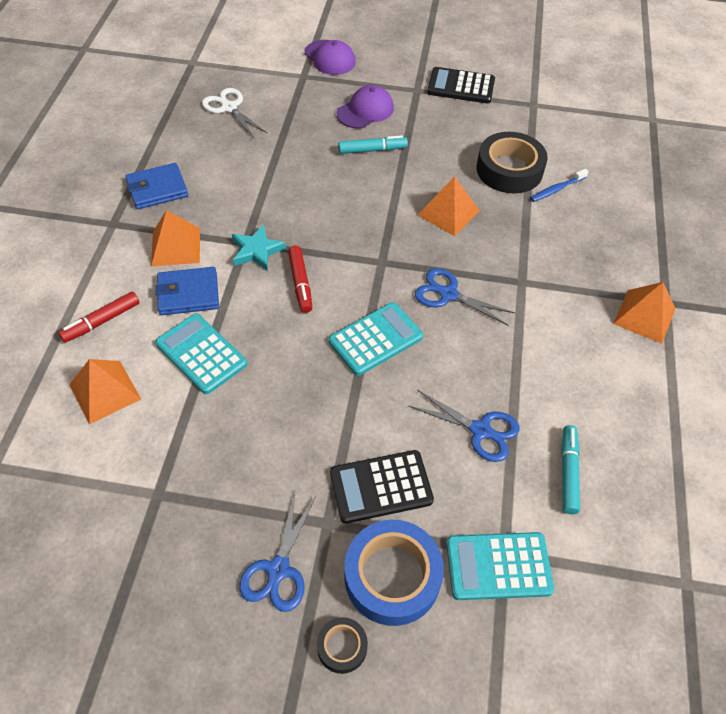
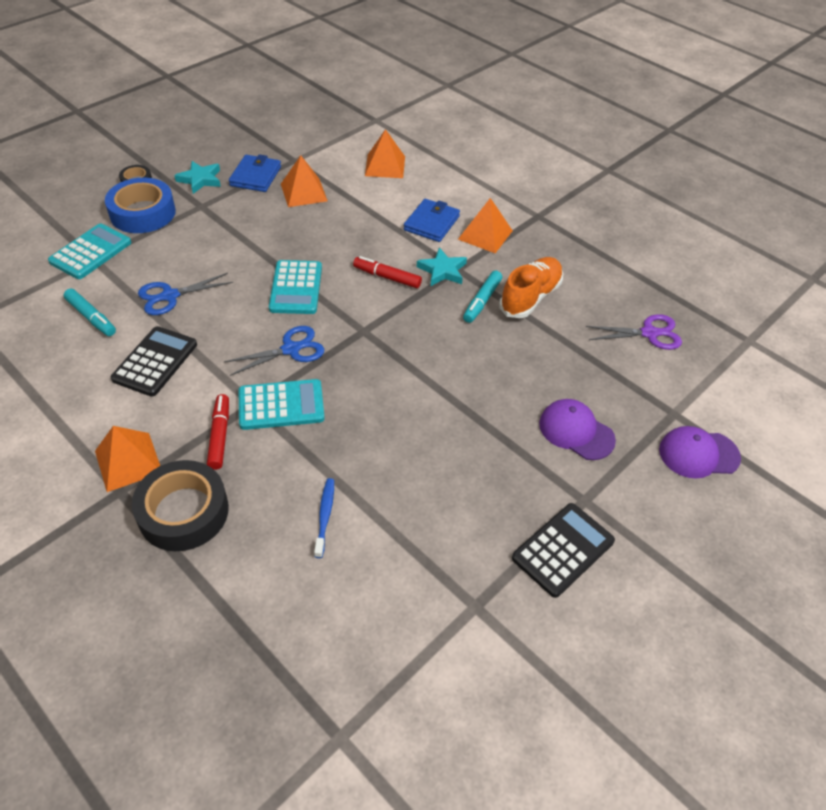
camera: 125 degrees right, 5 degrees down
red marker [58,291,140,343] -> red marker moved to [207,394,229,470]
blue wallet [126,163,188,209] -> blue wallet moved to [229,154,281,192]
turquoise calculator [155,314,247,394] -> turquoise calculator moved to [239,379,325,430]
white scissors [202,88,268,138] -> purple scissors [586,314,682,350]
blue scissors [239,492,316,612] -> turquoise star [174,161,221,194]
black calculator [330,450,434,523] -> black calculator moved to [111,326,197,397]
purple cap [337,85,394,128] -> purple cap turned 135 degrees clockwise [539,399,616,460]
turquoise marker [338,135,408,154] -> turquoise marker moved to [463,270,502,323]
orange pyramid [417,176,480,236] -> orange pyramid moved to [281,155,328,207]
black tape [476,132,548,193] -> black tape moved to [132,460,229,551]
none -> orange shoe [499,257,563,318]

